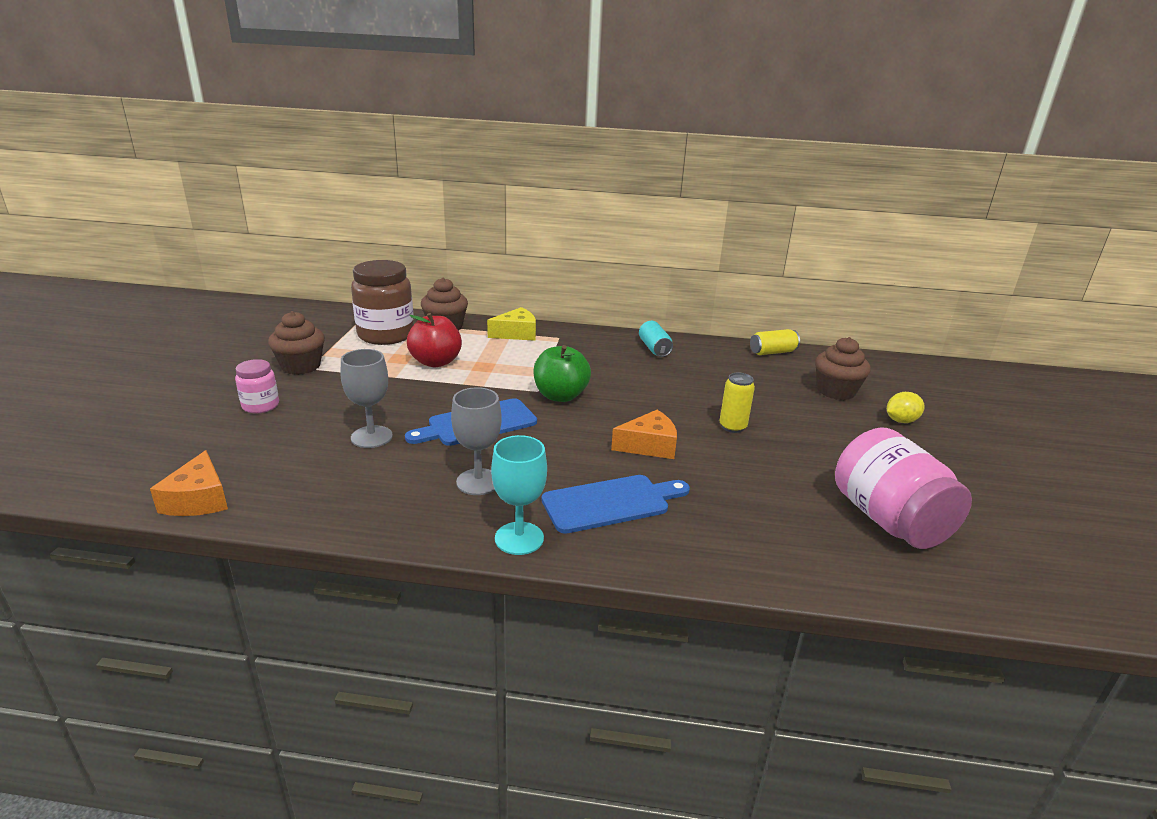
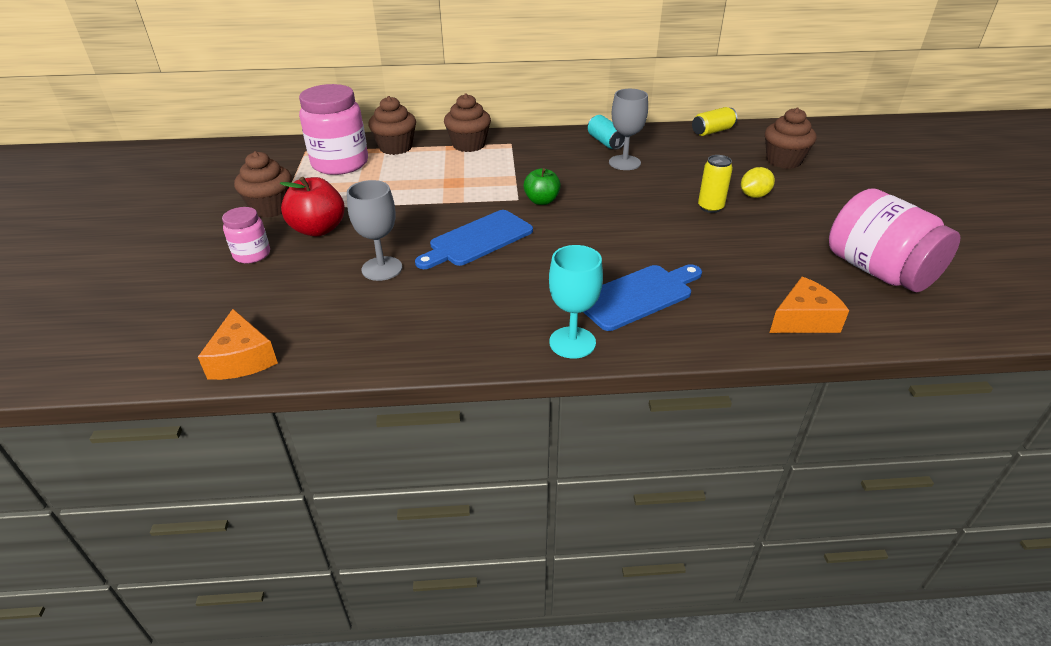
camera: 10 degrees left, 10 degrees up
brown jar [351,260,414,345] -> pink jar [299,84,368,175]
red apple [407,313,462,367] -> red apple moved to [280,177,345,236]
grey goblet [451,387,502,495] -> grey goblet moved to [609,89,648,170]
yellow cheese [487,307,536,341] -> brown cupcake [444,94,491,152]
green apple [533,345,591,402] -> green apple [523,168,561,205], size x0.66
orange cheese [611,410,677,459] -> orange cheese moved to [769,277,849,333]
yellow lemon [887,392,925,423] -> yellow lemon moved to [741,167,775,198]

